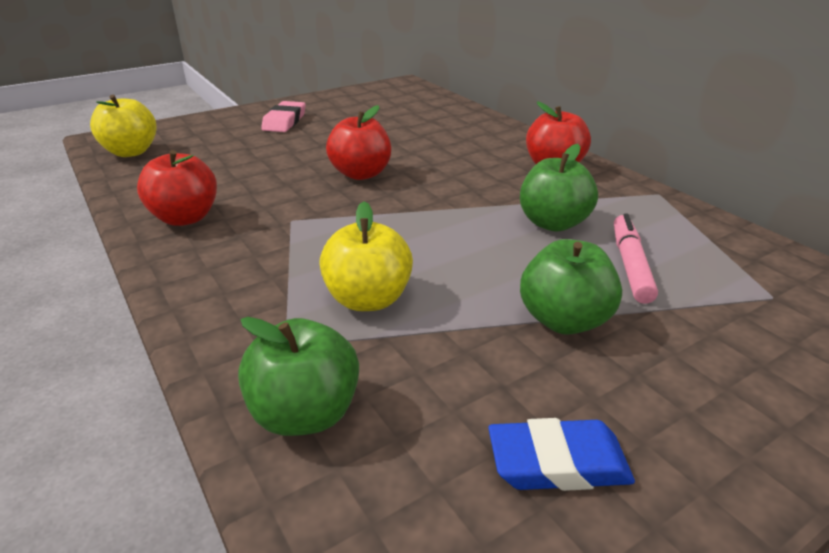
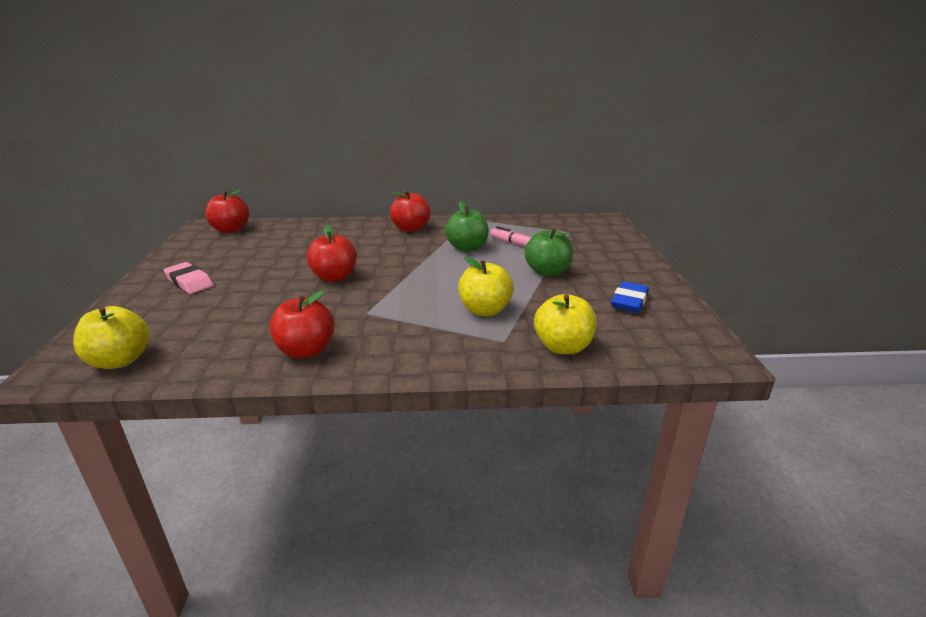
camera: 60 degrees left, 5 degrees down
green apple [238,317,359,436] -> yellow apple [534,294,597,354]
none -> red apple [205,190,249,233]

